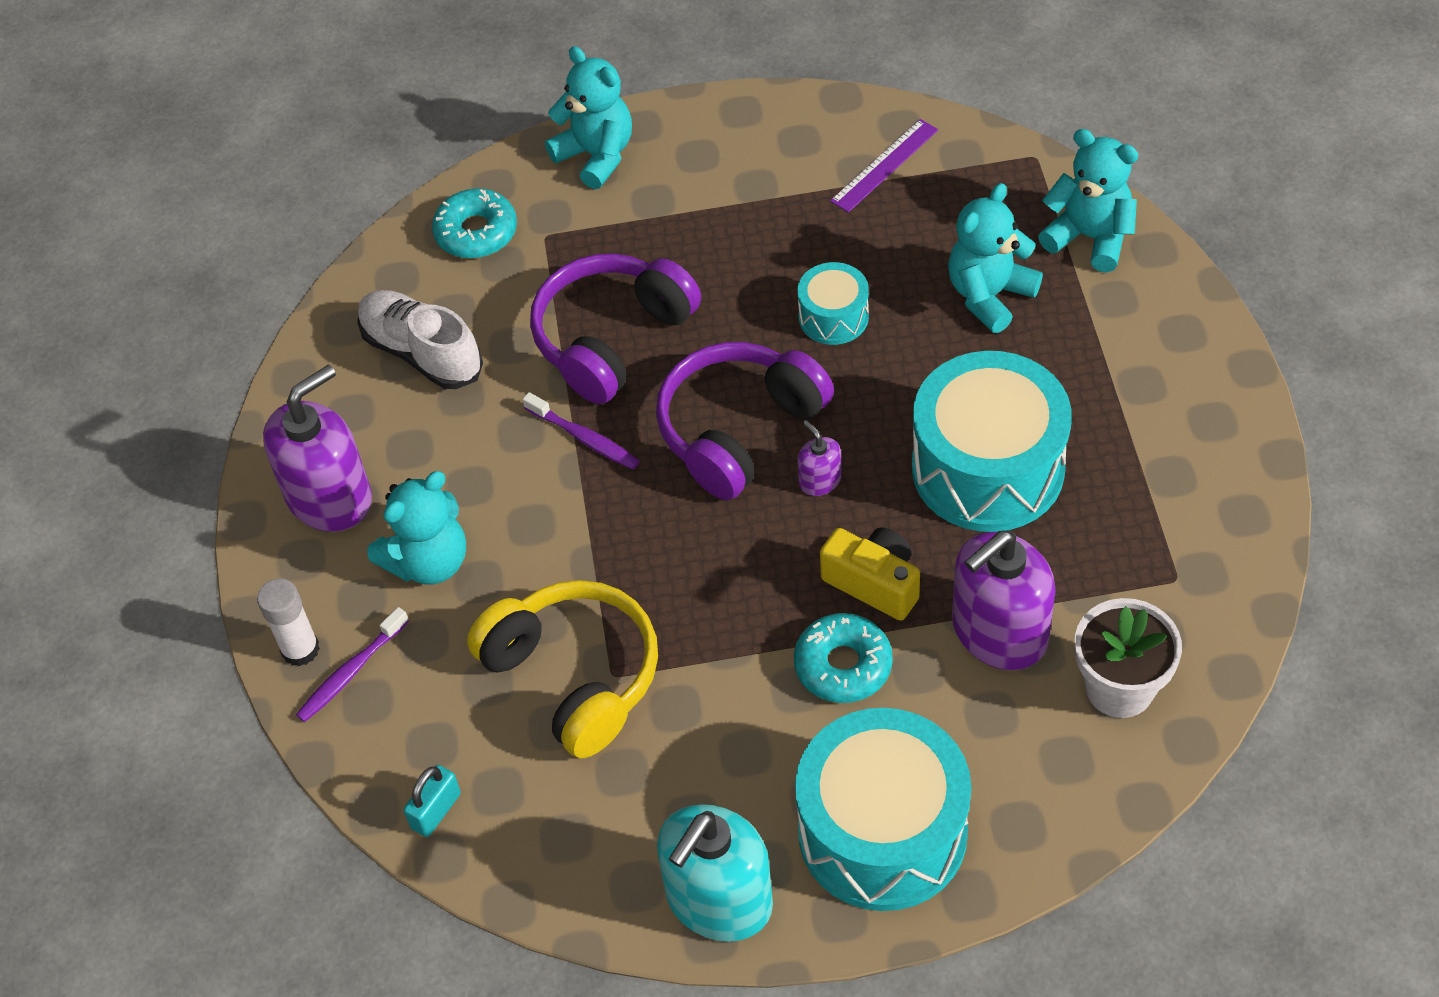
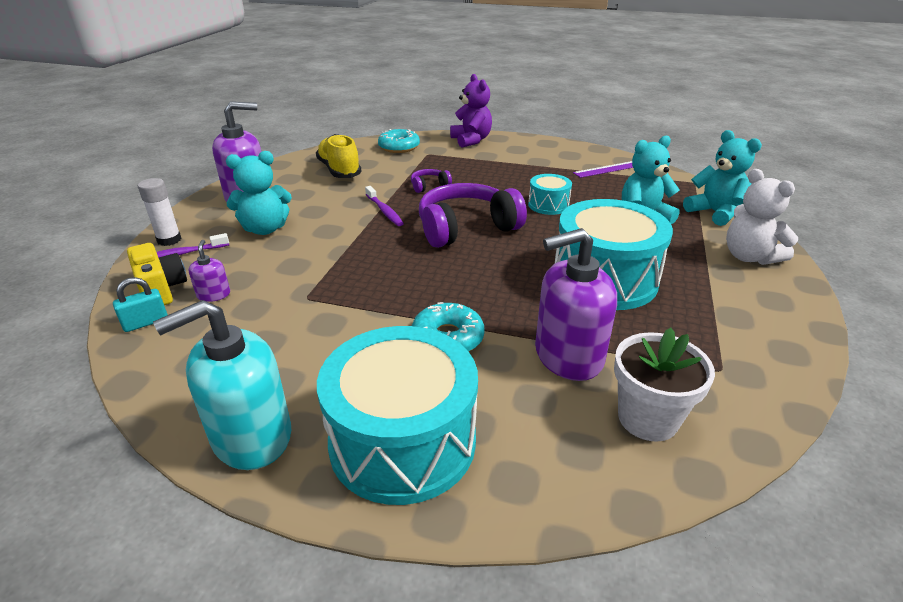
camera: 20 degrees right, 20 degrees down
white shoe [357,290,483,389] -> yellow shoe [316,134,362,178]
yellow headphones [467,580,658,758] -> none
purple headphones [530,253,701,404] -> purple headphones [411,169,452,193], size x0.45
turquoise teddy bear [545,46,632,189] -> purple teddy bear [450,74,492,148]
purple soap dispenser [797,420,841,496] -> purple soap dispenser moved to [189,240,230,302]
yellow camera [820,528,920,621] -> yellow camera moved to [127,243,187,305]
none -> white teddy bear [726,169,798,265]

